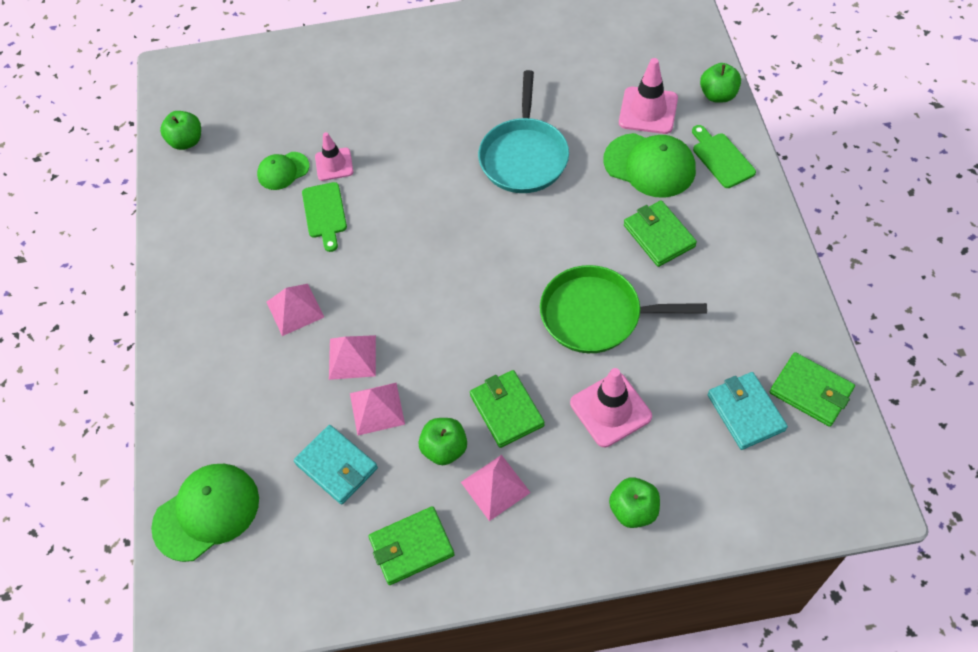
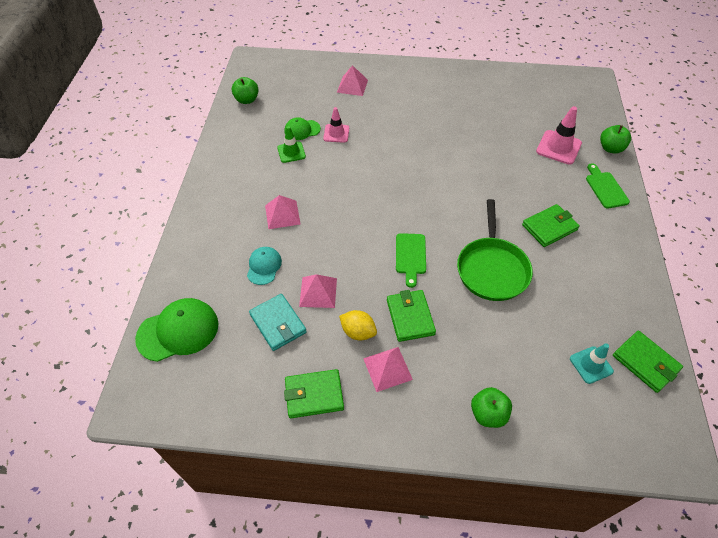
camera: 10 degrees right, 5 degrees down
green cutting board [302,182,347,252] -> green cutting board moved to [396,233,426,288]
pink pyramid [329,335,376,380] -> pink pyramid moved to [337,65,368,96]
green apple [419,418,467,465] -> yellow lemon [339,310,377,340]
turquoise pan [478,70,569,193] -> none
green pan [540,265,707,353] -> green pan turned 105 degrees counterclockwise [457,199,533,301]
pink traffic cone [570,368,652,447] -> none
green cap [604,133,696,198] -> none
green wallet [624,200,697,267] -> green wallet turned 75 degrees clockwise [522,204,580,247]
turquoise wallet [708,372,788,450] -> turquoise traffic cone [570,343,614,384]
none -> turquoise cap [247,247,282,285]
none -> green traffic cone [277,126,306,163]

